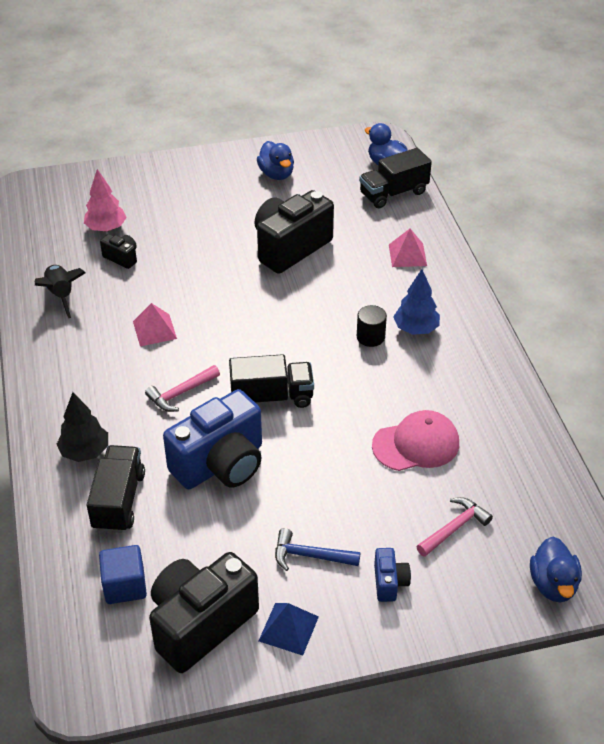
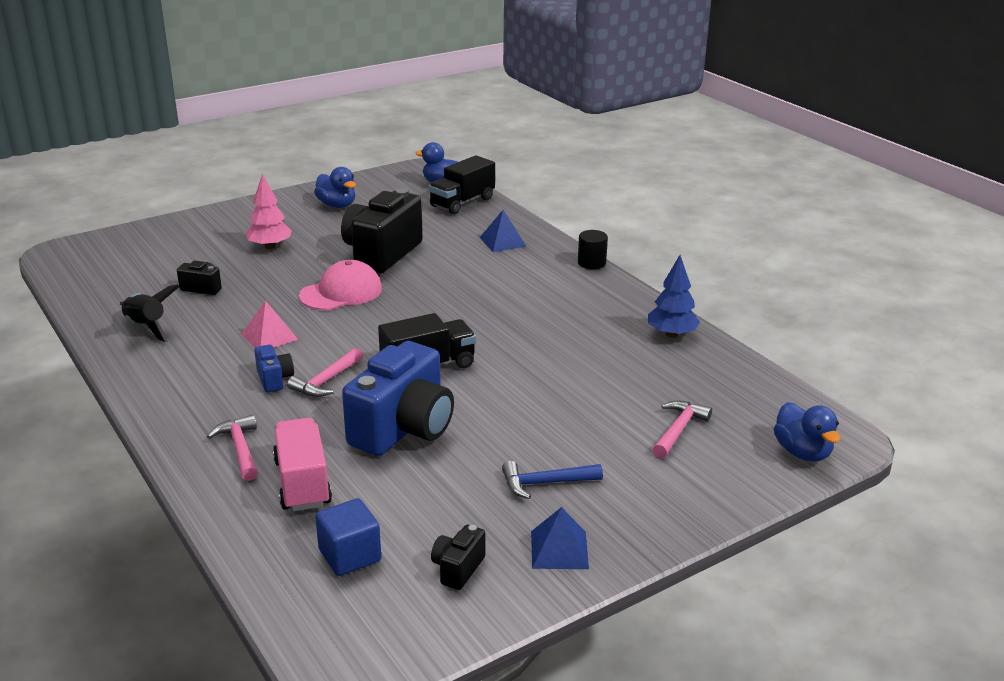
camera: 20 degrees left, 15 degrees down
black tree [57,392,108,462] -> pink hammer [207,414,258,481]
pink tree [84,169,127,232] -> pink tree moved to [246,174,292,249]
black truck [87,445,145,533] -> pink truck [273,418,332,511]
black camera [149,552,259,673] -> black camera [431,525,485,590], size x0.44
black cylinder [357,305,387,347] -> black cylinder moved to [578,230,608,269]
pink cap [372,410,459,471] -> pink cap moved to [299,260,382,310]
blue camera [374,548,411,602] -> blue camera moved to [254,345,294,392]
pink pyramid [389,229,427,267] -> blue pyramid [480,210,527,252]
blue tree [393,269,440,335] -> blue tree moved to [648,255,700,338]

